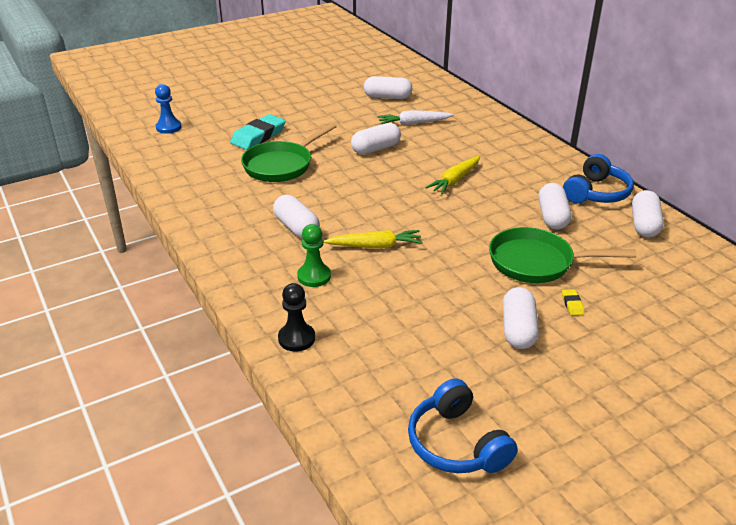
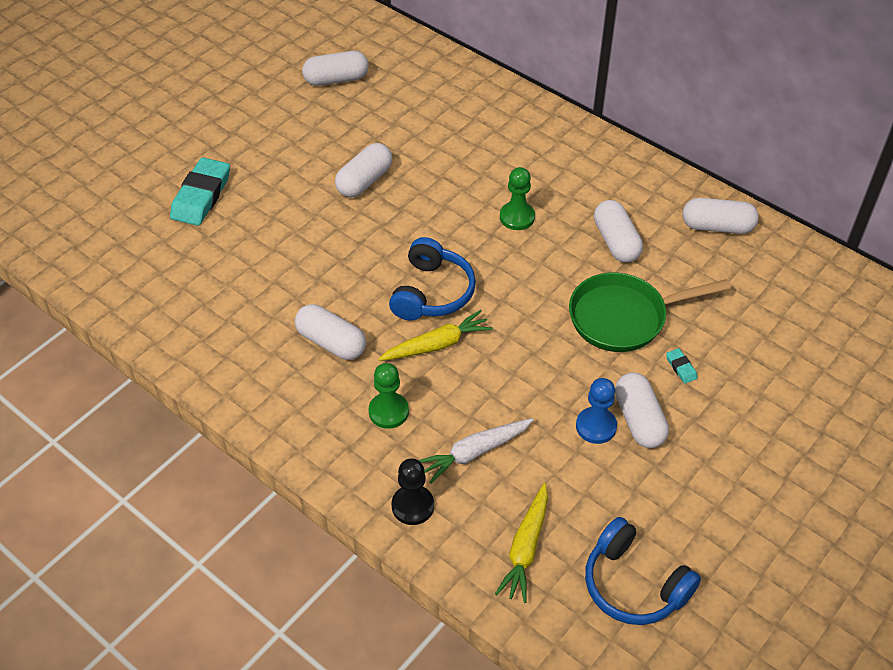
camera: 20 degrees left, 15 degrees up
blue pawn [155,84,182,134] -> blue pawn moved to [576,378,617,444]
green pan [241,123,337,182] -> none
white carrot [378,110,454,125] -> white carrot moved to [419,418,534,484]
yellow carrot [425,156,480,195] -> yellow carrot moved to [495,483,548,603]
yellow eraser [562,289,584,315] -> turquoise eraser [666,348,698,384]
blue headphones [563,154,634,203] -> blue headphones moved to [389,237,476,321]
white capsule [632,190,664,237] -> white capsule turned 75 degrees counterclockwise [683,198,759,234]
none -> green pawn [500,167,535,230]

